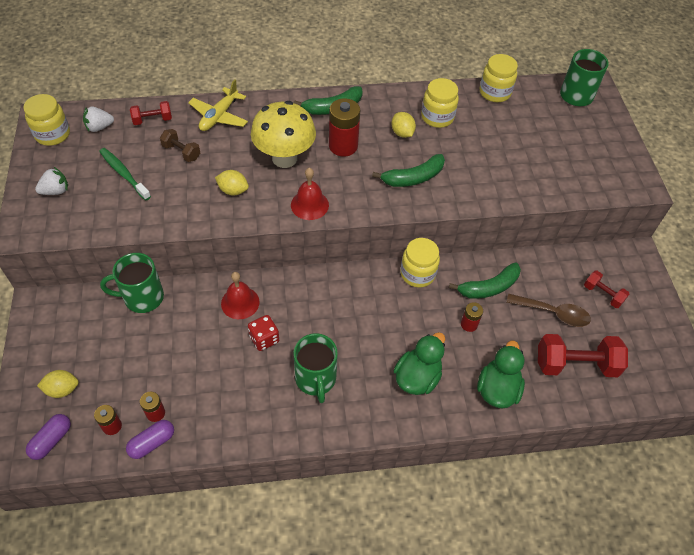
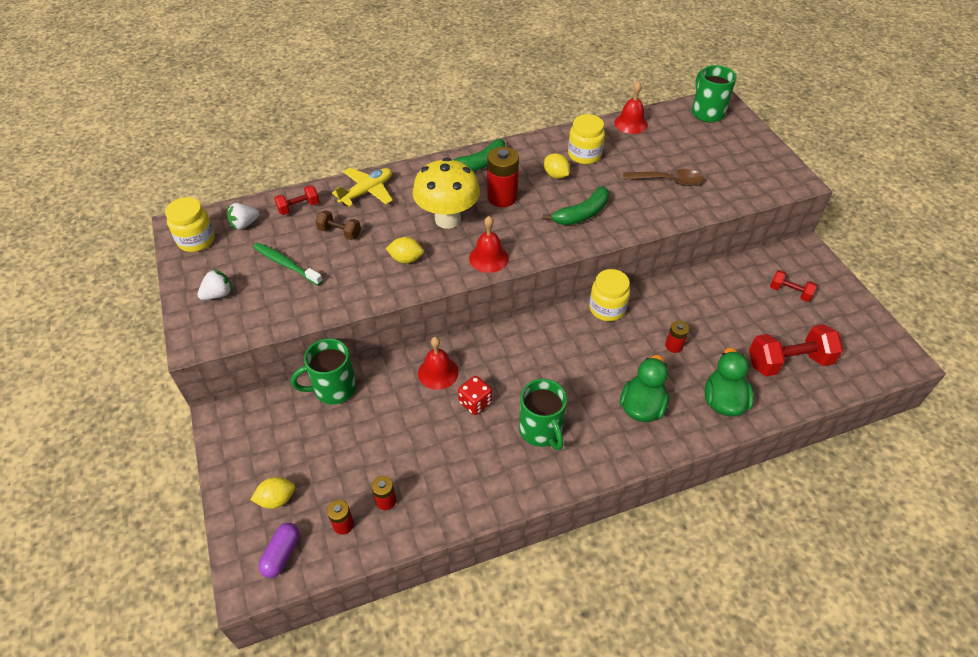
camera: 10 degrees left, 5 degrees down
purple capsule [126,420,174,459] -> none
yellow plane [188,79,248,131] -> yellow plane turned 150 degrees counterclockwise [332,168,393,207]
green banana [449,262,521,299] -> none
yellow jar [480,54,518,102] -> red bell [614,81,648,134]
brown spoon [506,294,591,327] -> brown spoon moved to [623,169,704,186]

